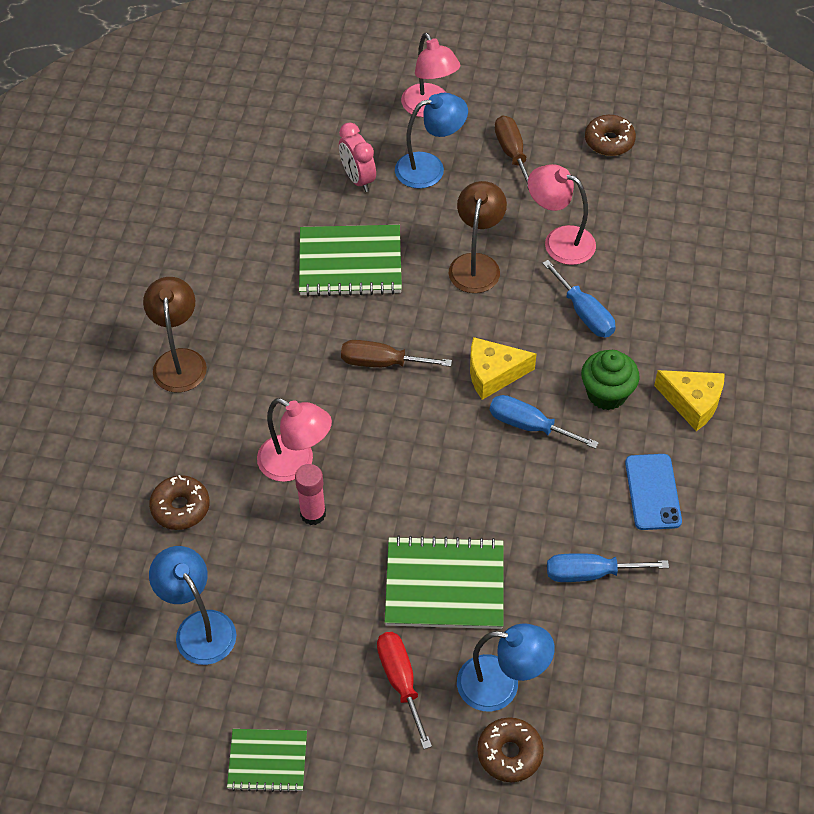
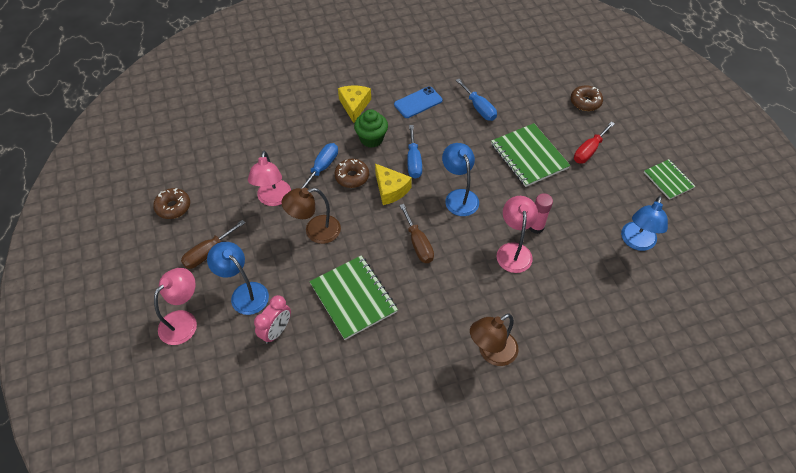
camera: 120 degrees left, 0 degrees up
brown donut [149,475,210,530] -> brown donut moved to [334,159,369,188]
blue lamp [457,623,555,712] -> blue lamp moved to [442,143,479,216]

